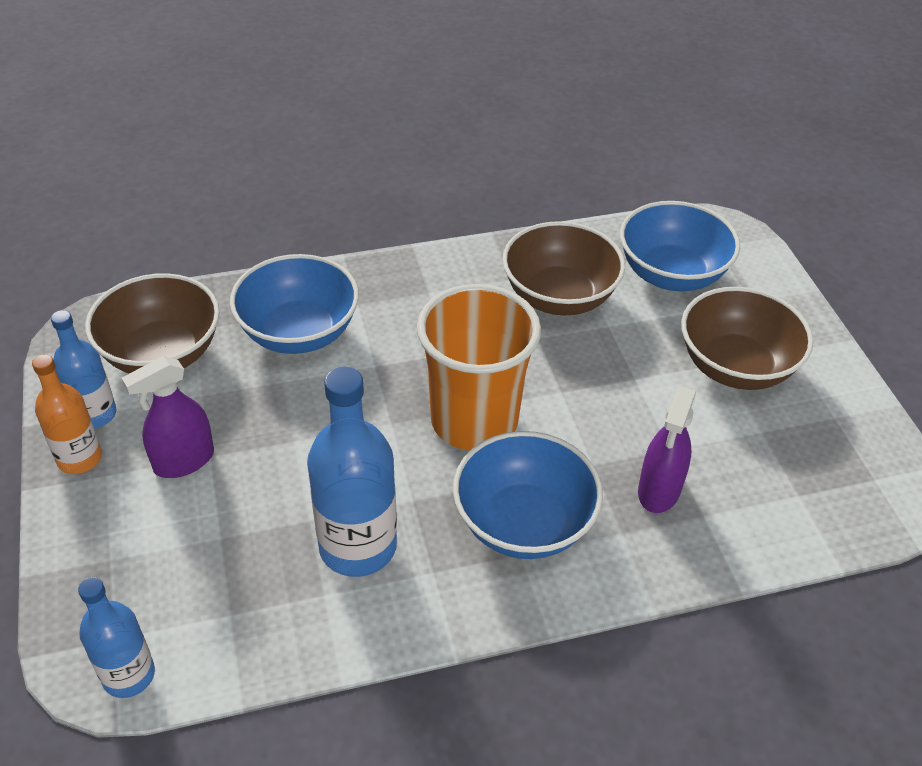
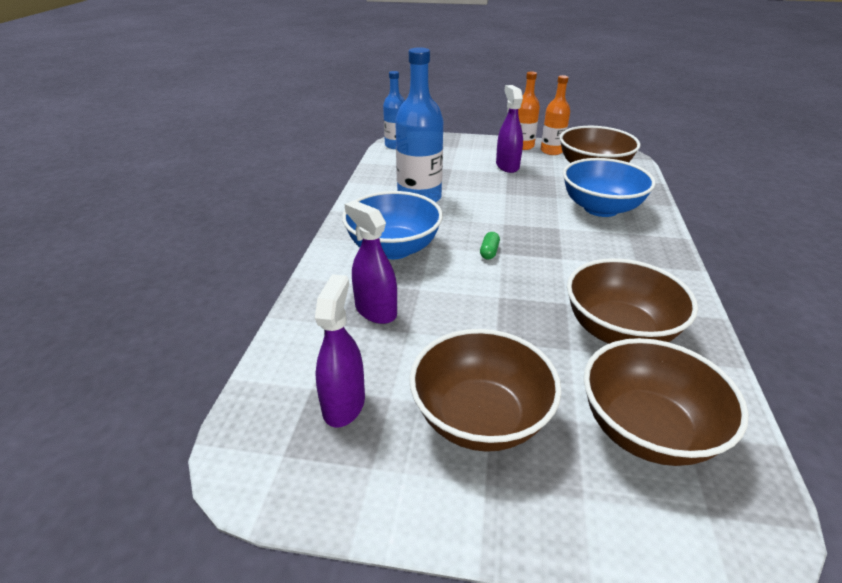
camera: 115 degrees right, 10 degrees down
blue bottle [51,310,116,428] -> orange bottle [541,75,570,155]
orange cup [417,284,541,450] -> green capsule [480,232,500,260]
blue bowl [620,201,740,291] -> brown bowl [583,338,749,466]
none -> purple spray bottle [315,274,365,427]

